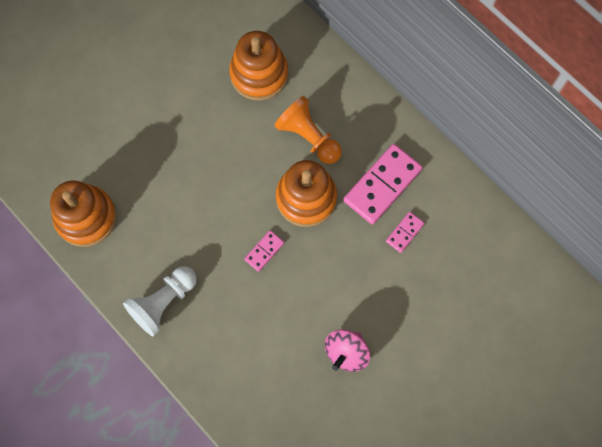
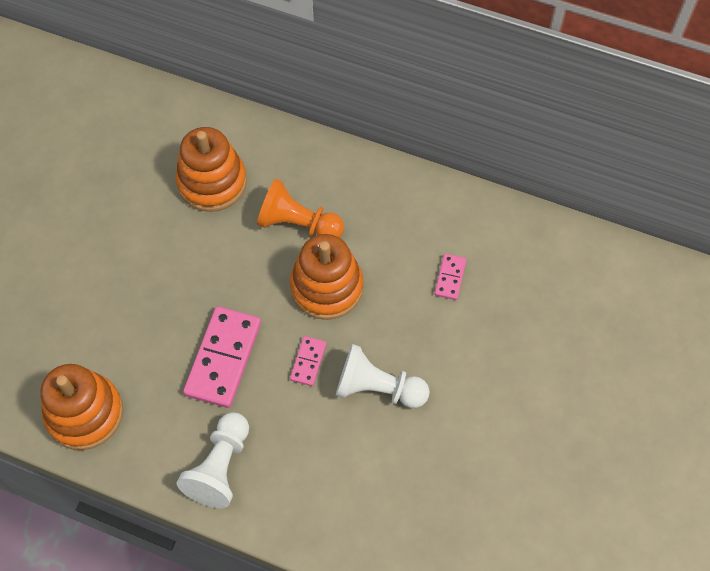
camera: 25 degrees left, 10 degrees down
pink spinning top [325,329,370,372] -> none
pink domino [343,144,423,224] -> pink domino moved to [183,306,261,408]
none -> white pawn [336,344,430,408]

